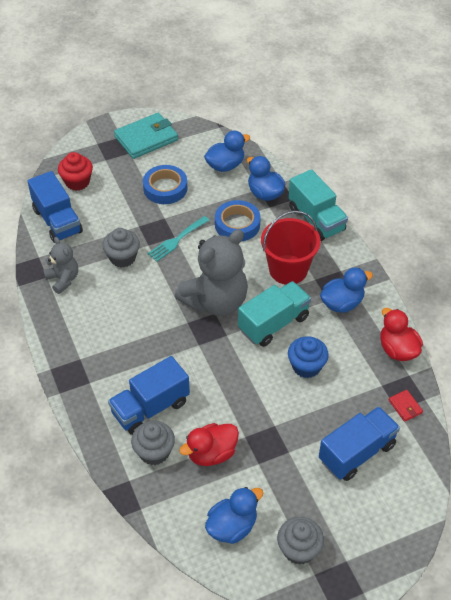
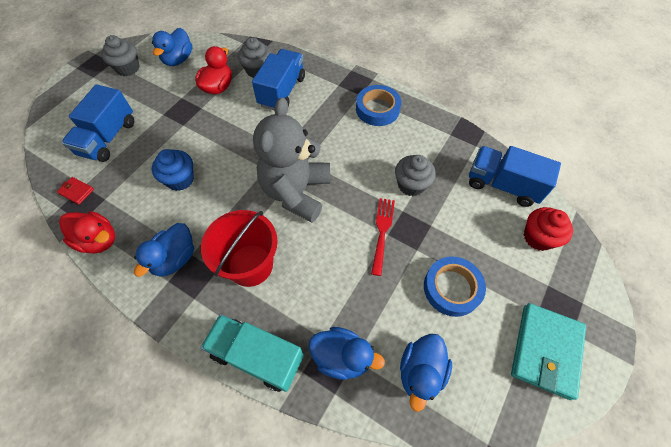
camera: 145 degrees right, 10 degrees up
grey teddy bear [43,237,78,294] -> none
turquoise fork [147,216,210,262] -> red fork [371,198,395,276]
blue tape [215,200,261,242] -> blue tape moved to [356,85,401,126]
turquoise truck [238,281,311,347] -> none

